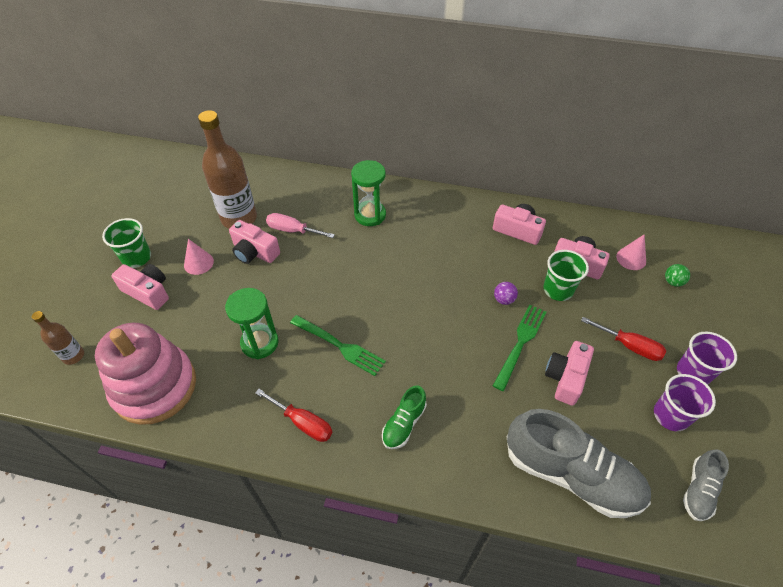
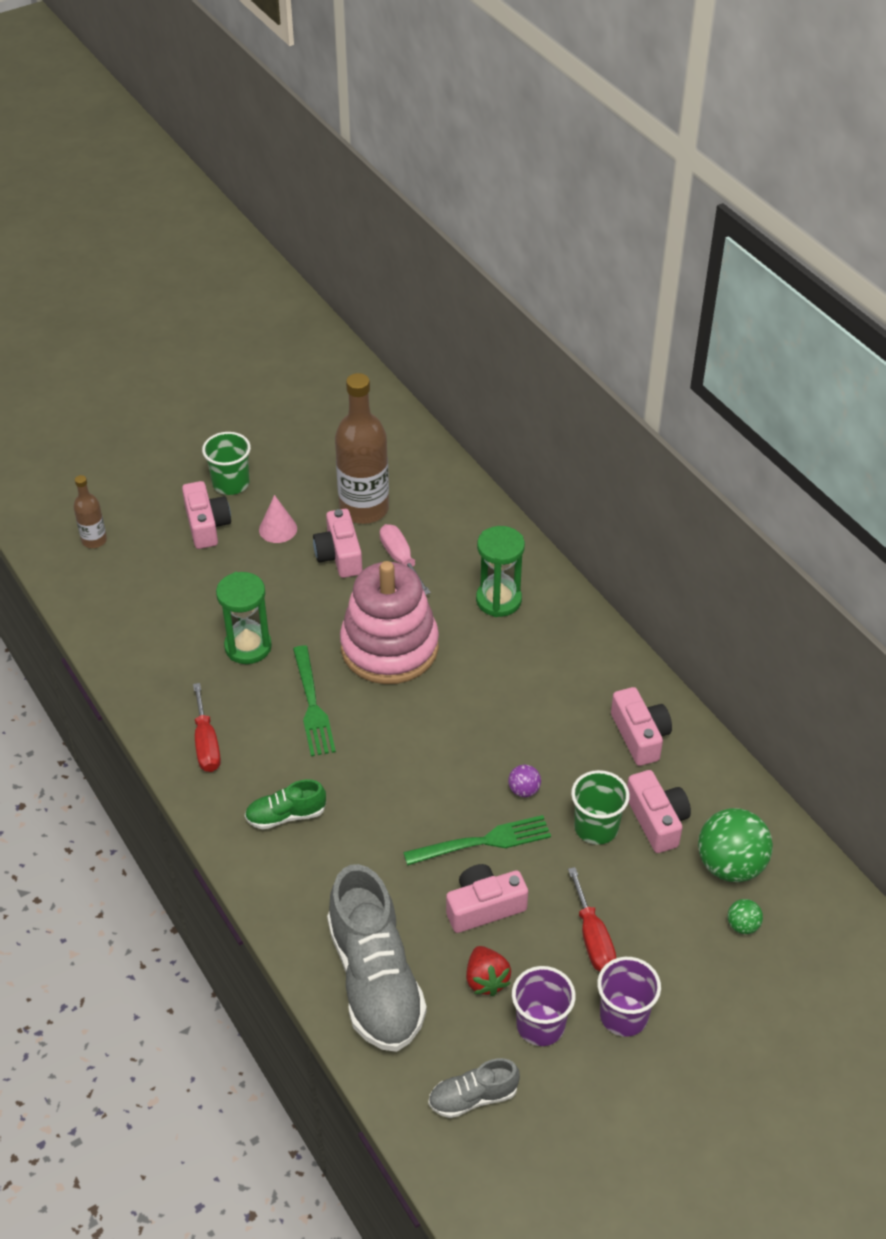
camera: 45 degrees right, 5 degrees down
pink stacking toy [95,323,196,425] -> pink stacking toy moved to [340,561,439,684]
pink cone [616,234,646,270] -> green ball [698,808,773,882]
none -> red strawberry [466,946,511,996]

